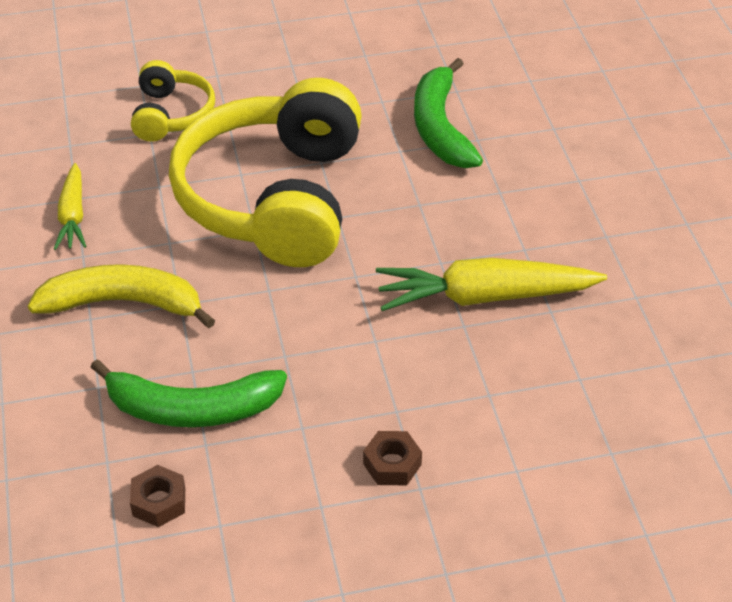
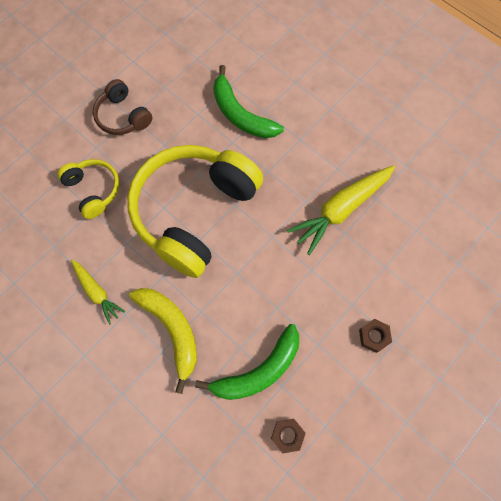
camera: 35 degrees left, 25 degrees up
yellow banana [28,264,215,328] -> yellow banana turned 90 degrees clockwise [129,288,197,394]
yellow headphones [169,78,362,267] -> yellow headphones turned 60 degrees clockwise [127,145,263,278]
none -> brown headphones [93,79,152,135]

